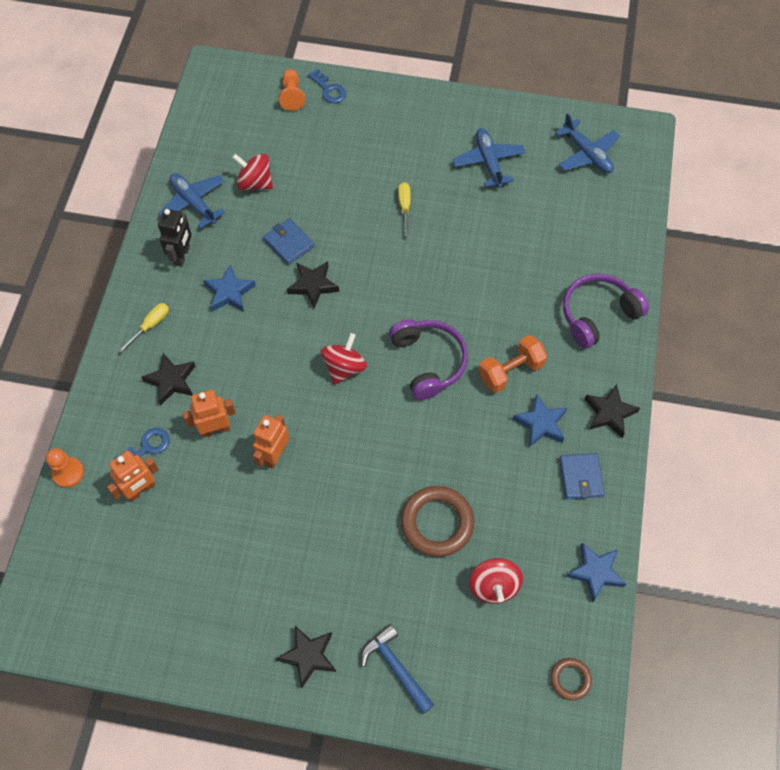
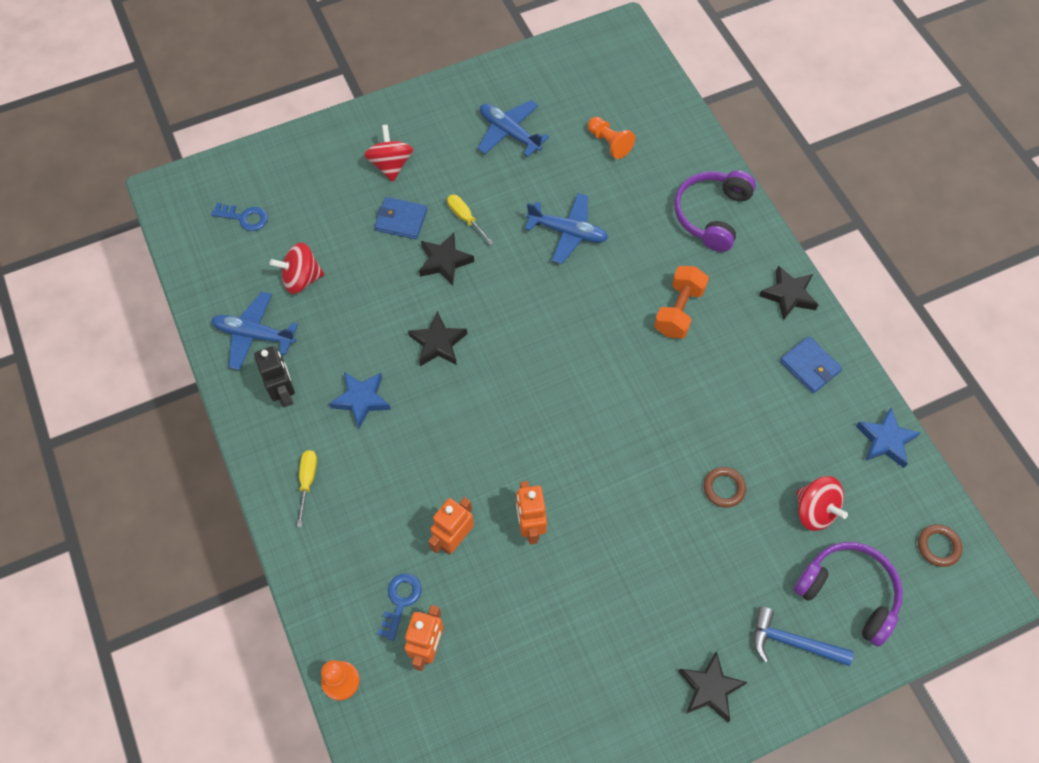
camera: 35 degrees left, 0 degrees up
black star [141,353,195,405] -> black star moved to [419,233,474,286]
blue wallet [263,218,315,265] -> blue wallet moved to [374,197,428,239]
orange pawn [279,69,305,111] -> orange pawn moved to [588,117,635,159]
blue key [308,69,346,103] -> blue key moved to [211,203,268,231]
red spinning top [321,333,367,385] -> red spinning top moved to [364,125,413,182]
purple headphones [389,319,468,400] -> purple headphones moved to [794,542,903,647]
brown ring [401,486,474,557] -> brown ring [704,467,746,508], size x0.53
blue star [513,394,567,447] -> none
blue plane [555,113,620,173] -> blue plane moved to [525,193,608,264]

